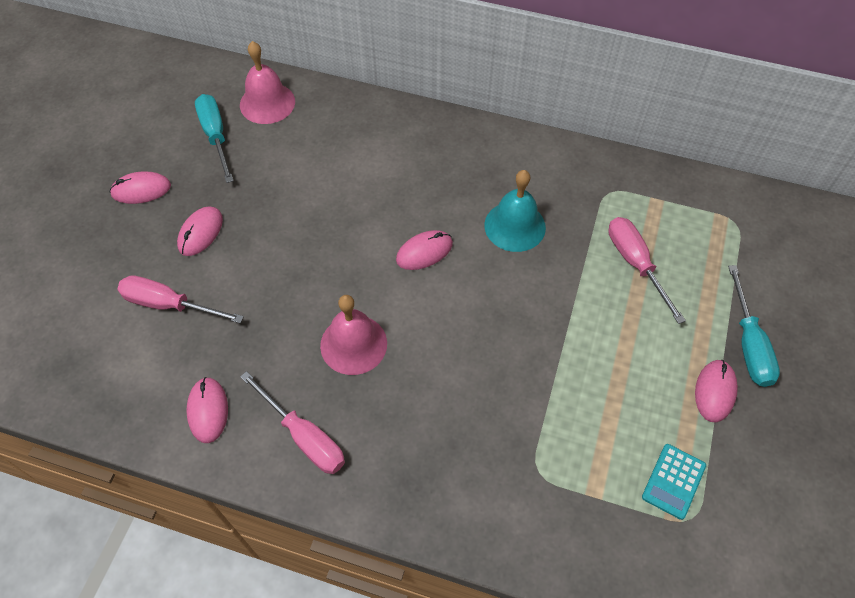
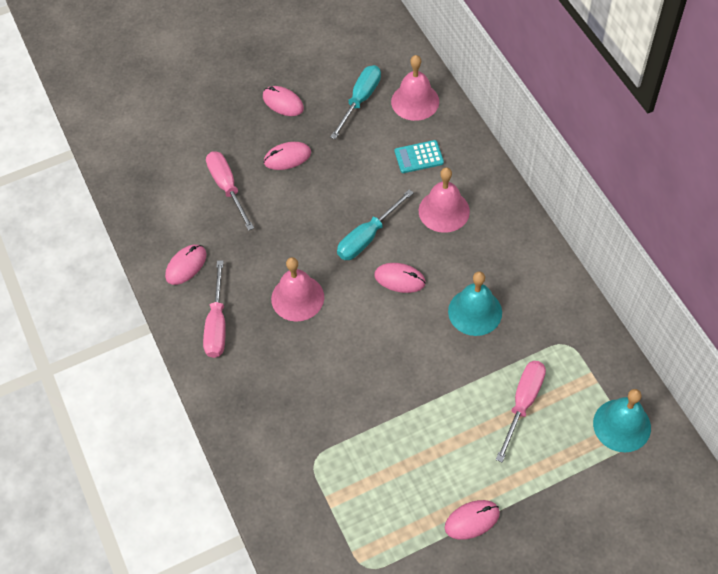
camera: 50 degrees right, 0 degrees up
turquoise calculator [642,444,706,520] -> turquoise calculator moved to [395,140,444,173]
turquoise screwdriver [728,265,780,387] -> turquoise screwdriver moved to [337,189,414,260]
none -> pink bell [419,167,470,233]
none -> turquoise bell [593,389,651,452]

